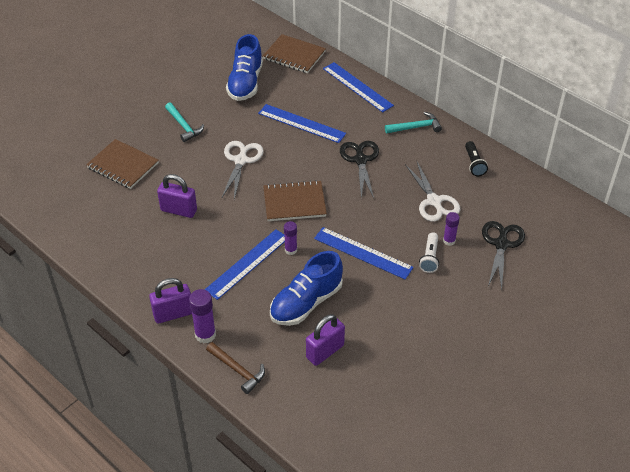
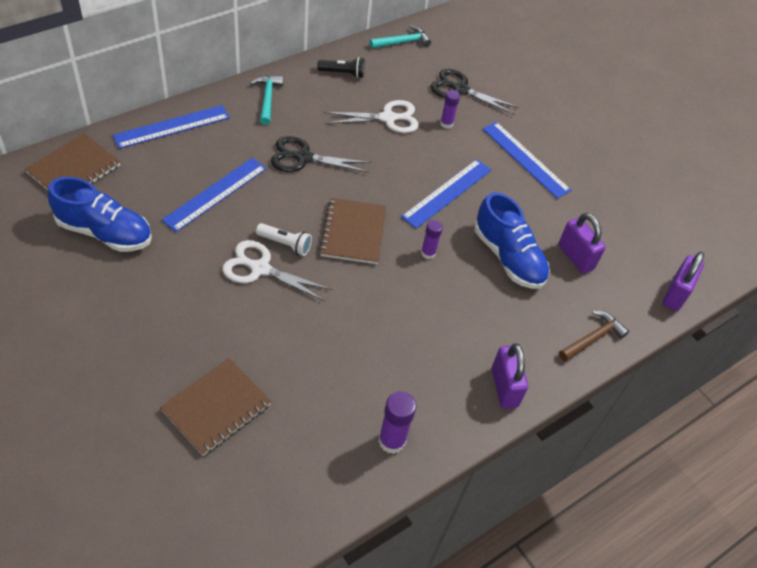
camera: 85 degrees left, 5 degrees up
purple padlock [157,174,197,218] -> purple padlock moved to [662,252,704,311]
turquoise hammer [165,102,204,142] -> turquoise hammer moved to [370,25,431,49]
purple glue stick [189,289,216,343] -> purple glue stick moved to [378,391,416,454]
blue ruler [205,229,285,300] -> blue ruler moved to [483,122,571,199]
white flashlight [419,232,439,273] -> white flashlight moved to [256,223,312,256]

